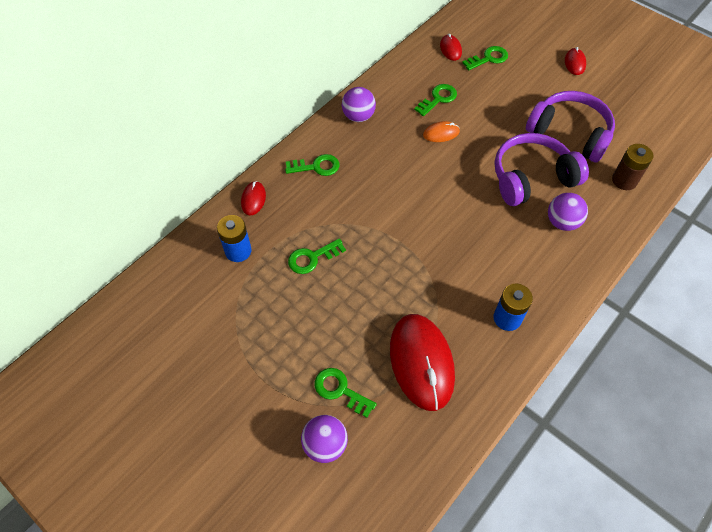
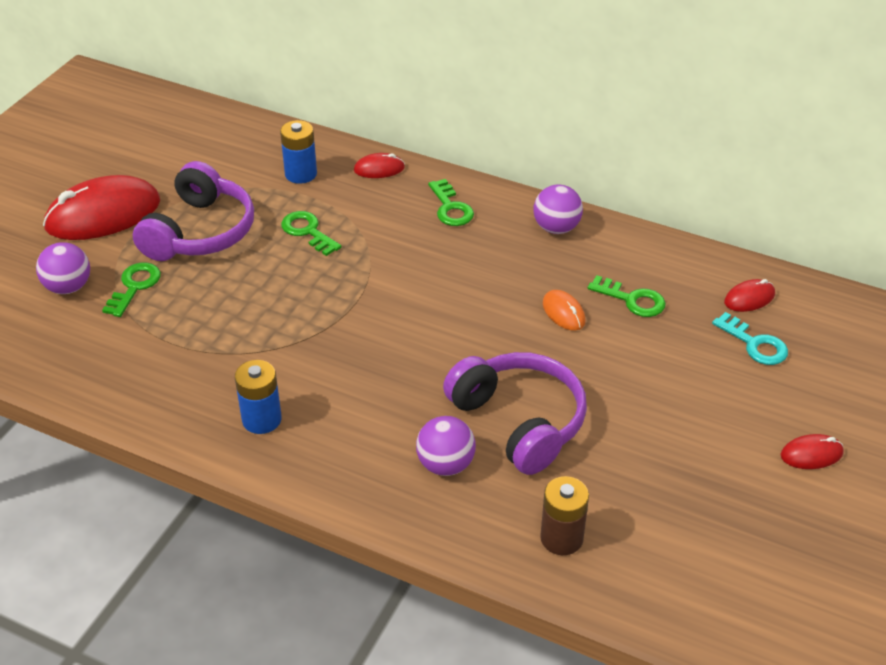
camera: 75 degrees right, 15 degrees down
red mouse [390,314,455,411] -> red mouse moved to [43,175,160,240]
green key [462,46,508,70] -> turquoise key [712,312,788,365]
purple headphones [526,91,615,163] -> purple headphones moved to [133,161,254,261]

